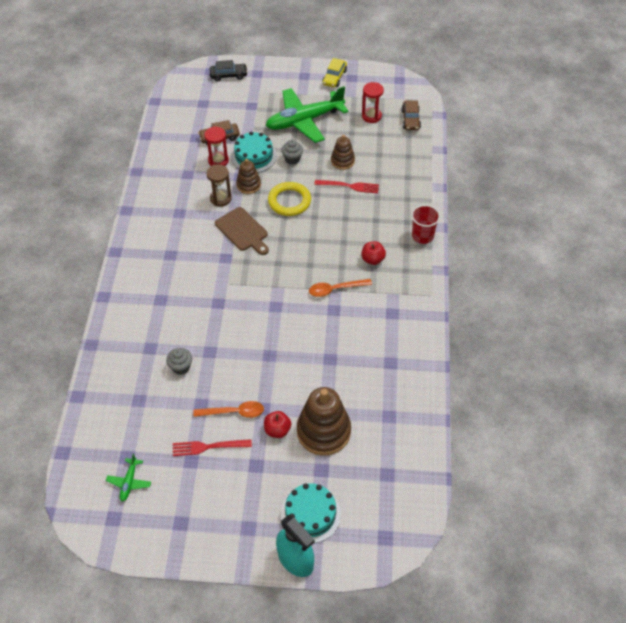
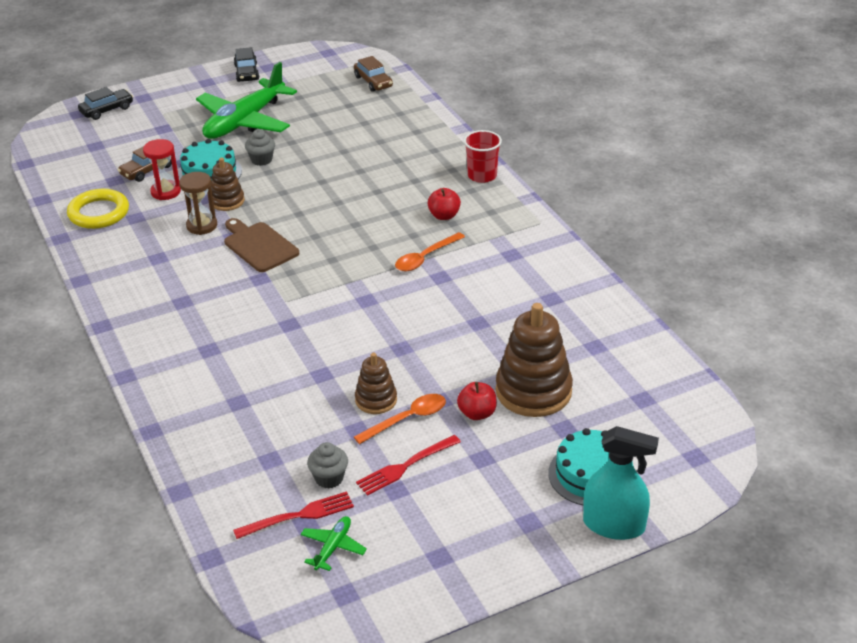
camera: 30 degrees left, 15 degrees down
green plane [106,454,151,502] -> green plane turned 135 degrees counterclockwise [301,516,367,571]
grey cupcake [166,348,192,375] -> grey cupcake moved to [307,442,348,489]
brown cutting board [215,207,269,255] -> brown cutting board turned 150 degrees counterclockwise [224,218,299,272]
yellow ring [268,182,311,216] -> yellow ring moved to [67,189,129,229]
red fork [314,180,379,193] -> red fork moved to [233,491,354,539]
yellow car [323,58,347,87] -> black car [234,47,260,82]
brown stacking toy [331,135,355,170] -> brown stacking toy moved to [355,353,397,414]
red hourglass [362,82,384,123] -> none

